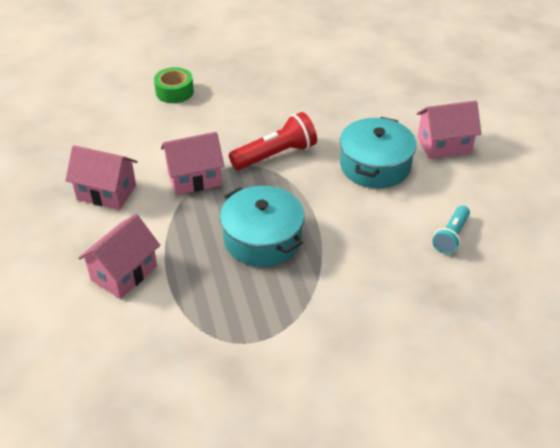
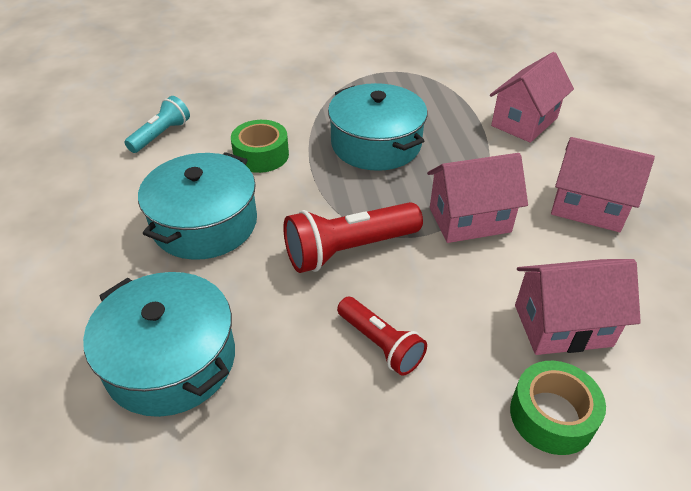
camera: 175 degrees left, 0 degrees up
pink house [417,101,481,159] -> pink house moved to [515,259,641,355]
none -> turquoise pot [83,272,235,417]
none -> green tape [231,120,289,173]
none -> red flashlight [337,297,427,376]

